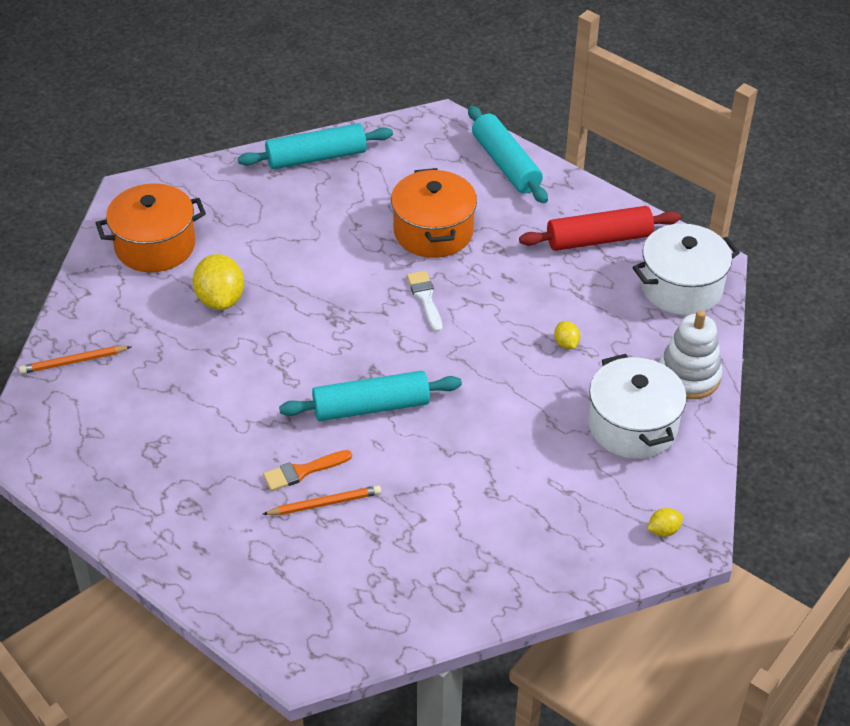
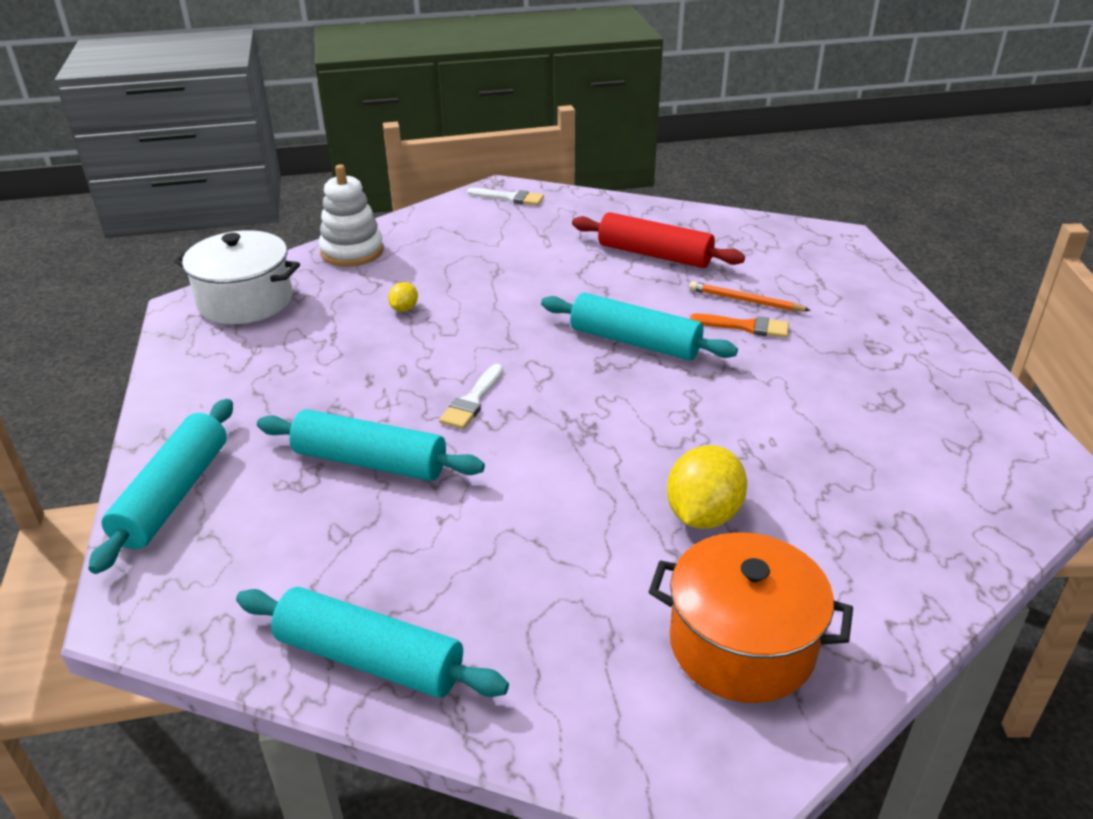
camera: 140 degrees left, 10 degrees down
orange pencil [19,346,131,374] -> none
orange pot [391,168,477,258] -> turquoise rolling pin [257,409,485,481]
red rolling pin [519,206,681,251] -> red rolling pin moved to [572,212,745,268]
white pot [588,354,687,459] -> none
yellow lemon [647,508,683,537] -> white brush [467,188,544,206]

